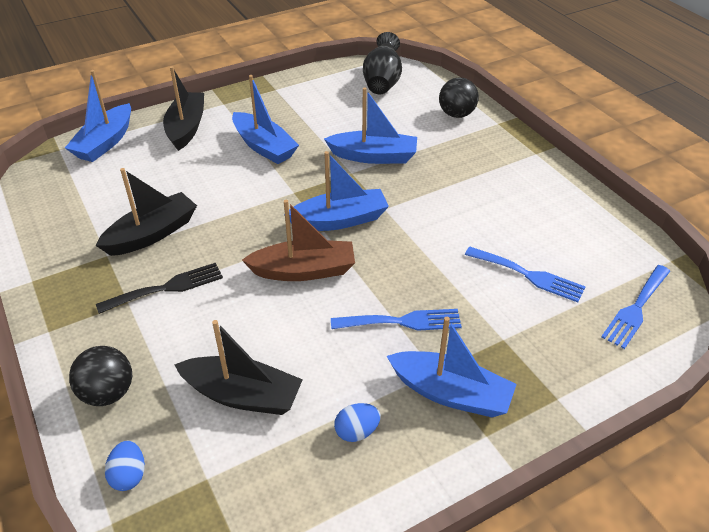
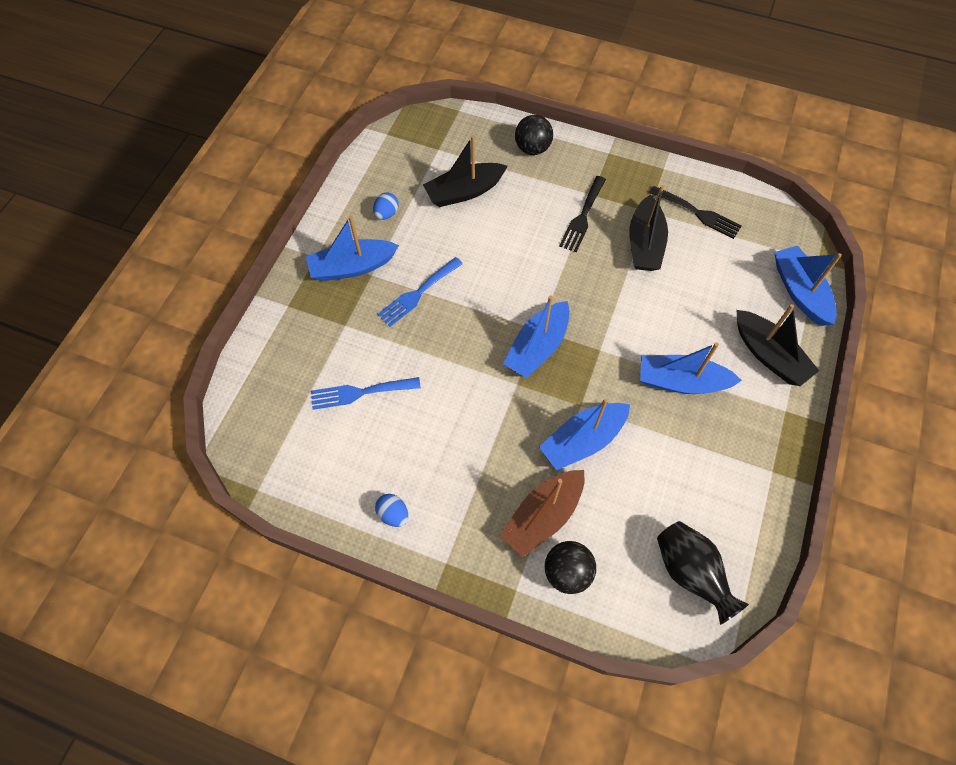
camera: 140 degrees right, 20 degrees up
blue egg [105,441,145,491] -> blue egg moved to [375,494,408,527]
brown boat [242,200,355,281] -> brown boat moved to [500,470,585,557]
blue fork [601,265,670,349] -> none
none -> black fork [649,186,742,239]

